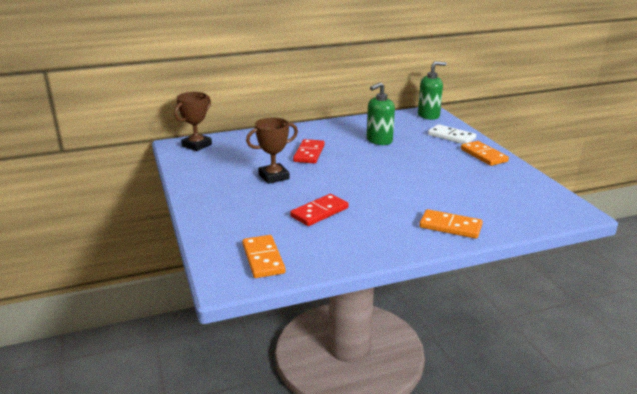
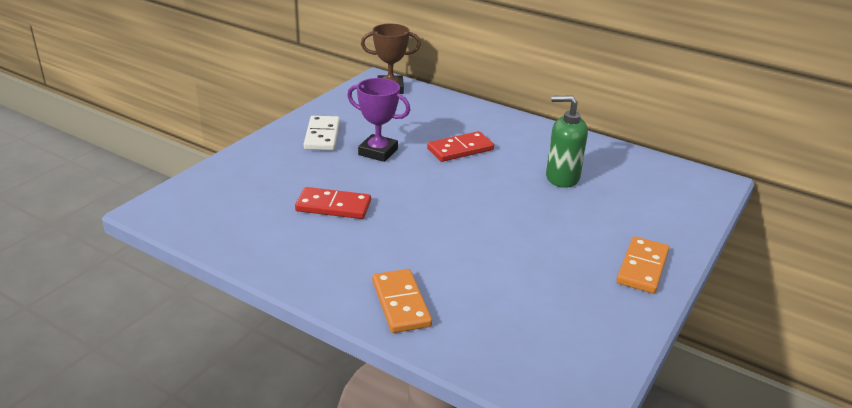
camera: 50 degrees right, 5 degrees up
orange domino [242,235,286,278] -> none
brown trophy [246,118,298,184] -> purple trophy [347,78,410,162]
green soap dispenser [418,61,447,120] -> none
white domino [428,124,476,144] -> white domino moved to [304,116,340,150]

